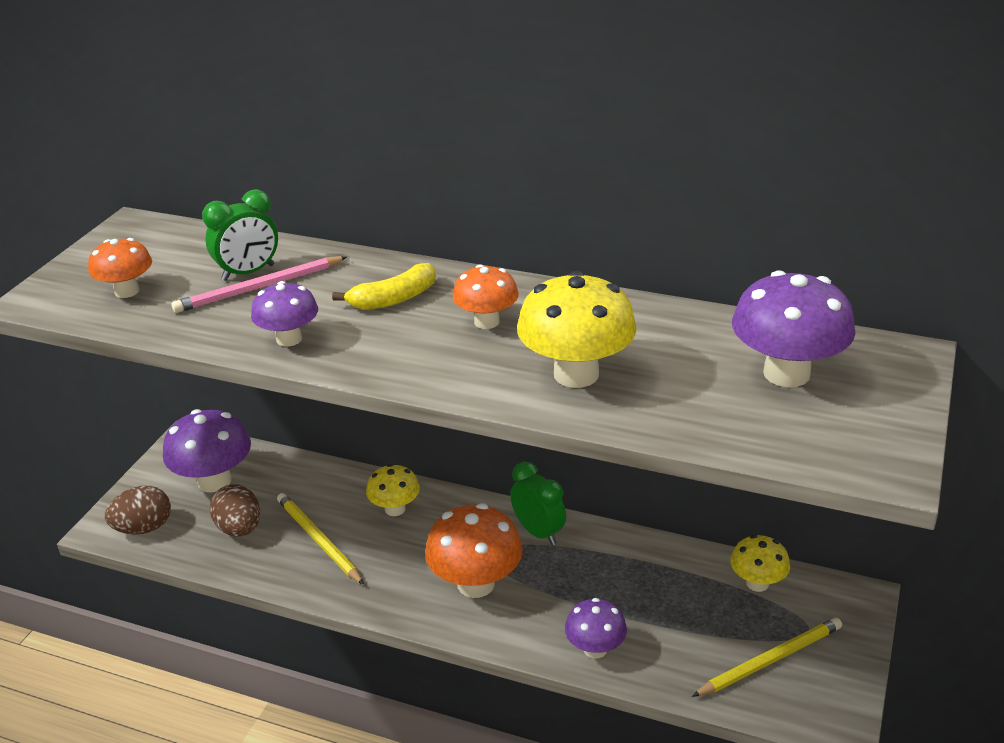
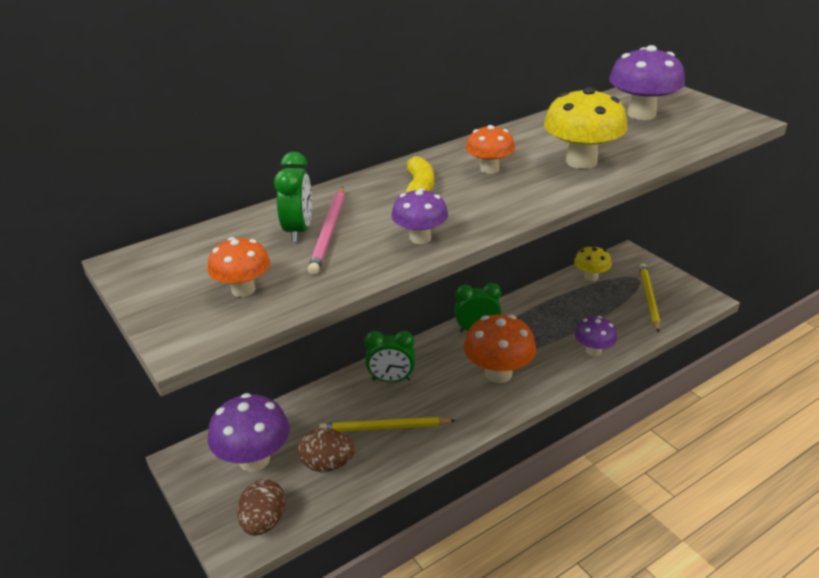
camera: 55 degrees left, 0 degrees up
yellow mushroom [366,464,420,516] -> green clock [364,331,415,382]

